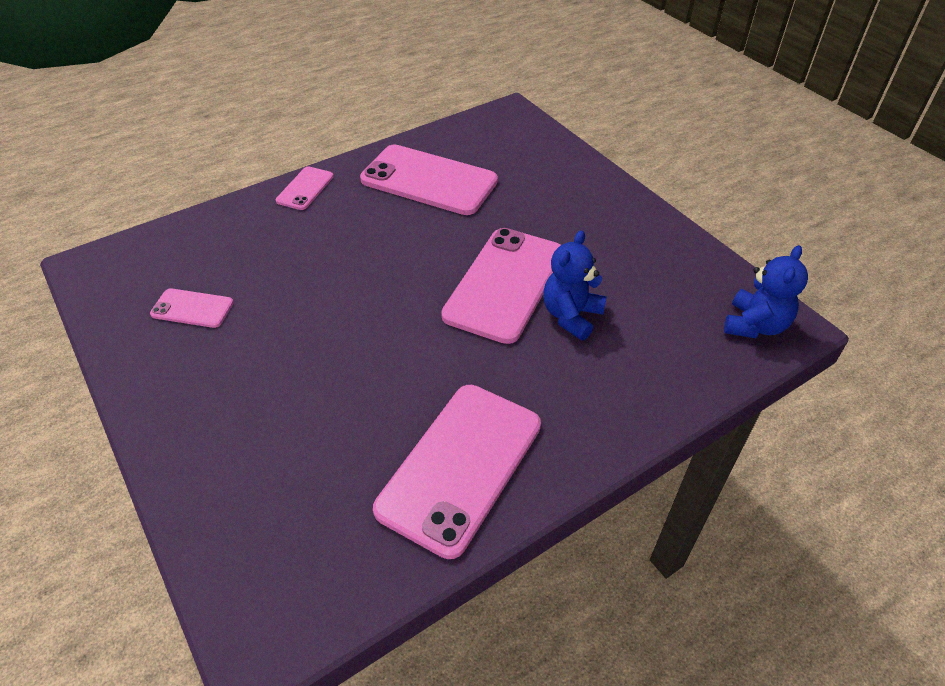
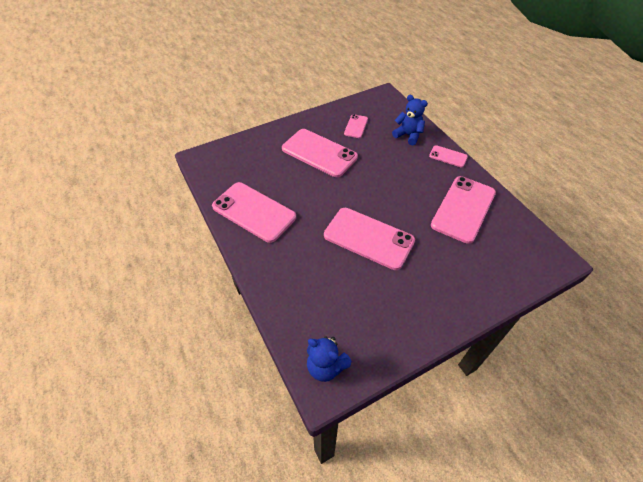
camera: 95 degrees right, 5 degrees up
blue teddy bear [543,230,607,340] -> blue teddy bear moved to [392,95,428,145]
none -> pink phone [282,129,358,177]

